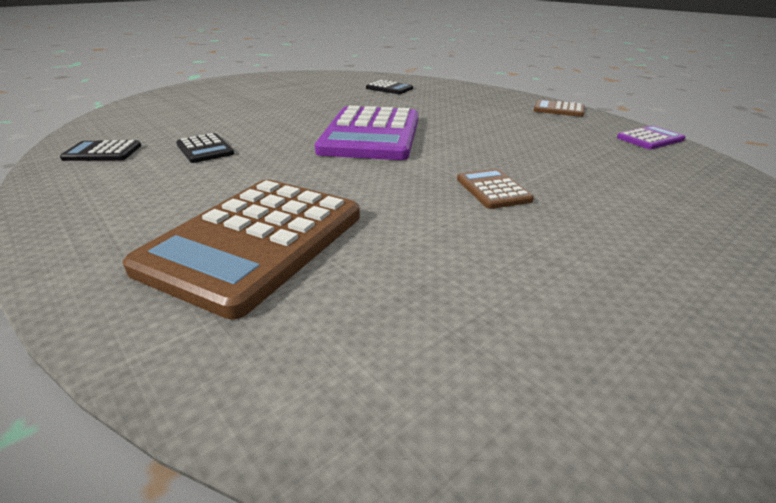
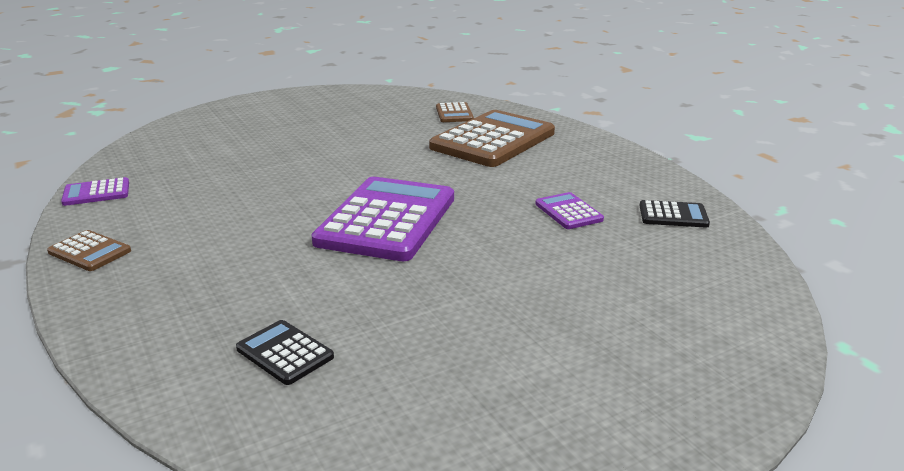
camera: 170 degrees left, 5 degrees down
black calculator [176,133,234,163] -> purple calculator [535,192,604,229]
brown calculator [457,169,534,209] -> brown calculator moved to [436,102,474,122]

